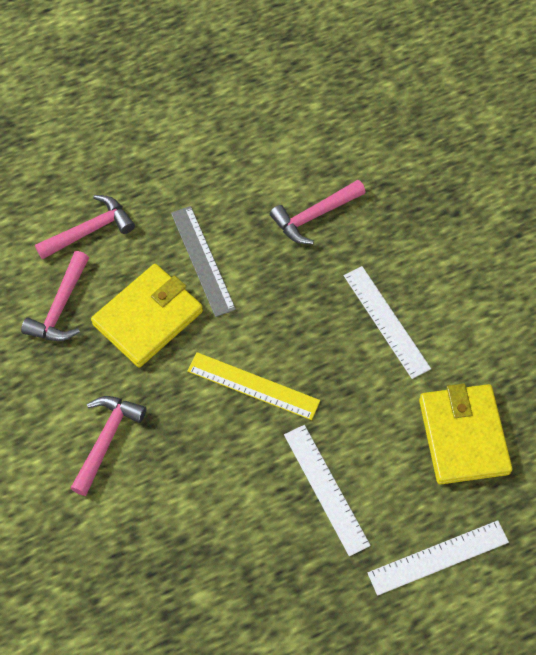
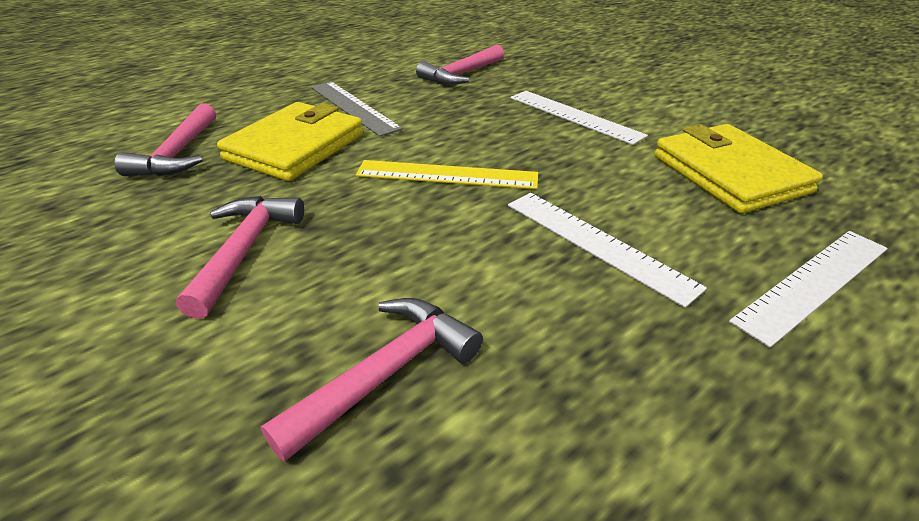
camera: 15 degrees left, 25 degrees down
pink hammer [35,195,135,260] -> pink hammer moved to [261,298,483,462]

